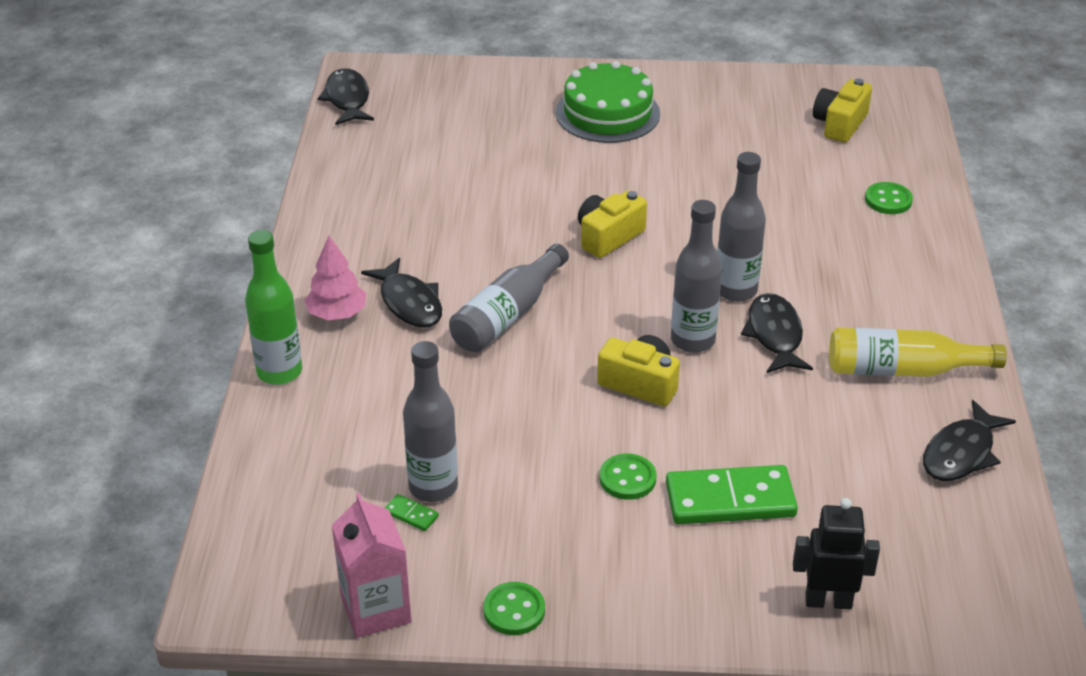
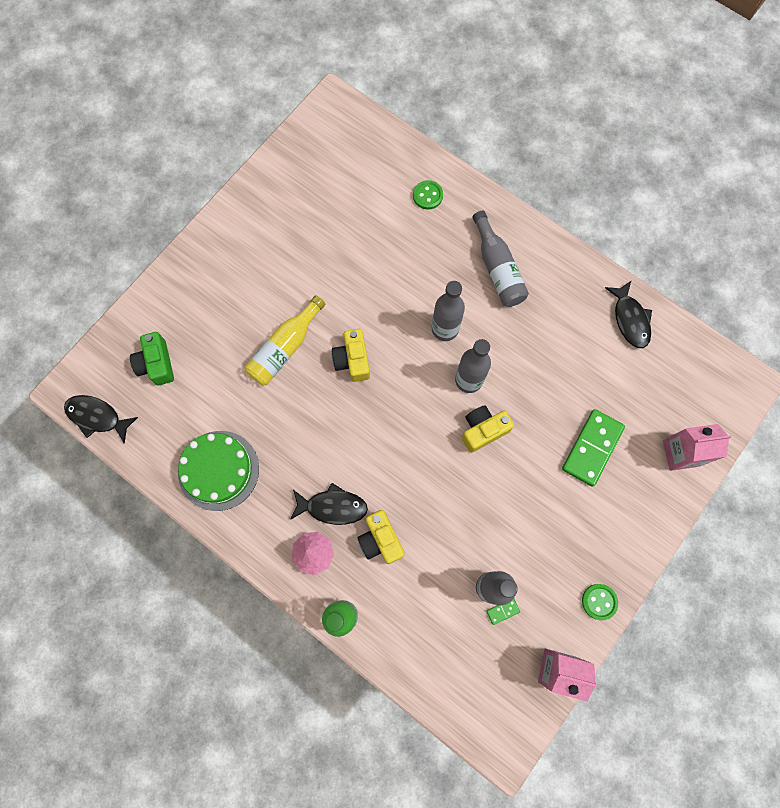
camera: 55 degrees left, 35 degrees up
grey bottle [449,244,569,352] -> grey bottle moved to [472,211,529,307]
green cake [556,61,660,143] -> green cake moved to [178,431,259,511]
green button [600,454,656,500] -> none
black fish [741,293,813,373] -> none
black robot [793,498,880,609] -> pink carton [663,424,732,471]
yellow camera [813,78,872,143] -> yellow camera moved to [357,510,405,564]
yellow bottle [829,327,1007,377] -> yellow bottle moved to [245,295,325,386]
none -> green camera [130,332,174,385]

